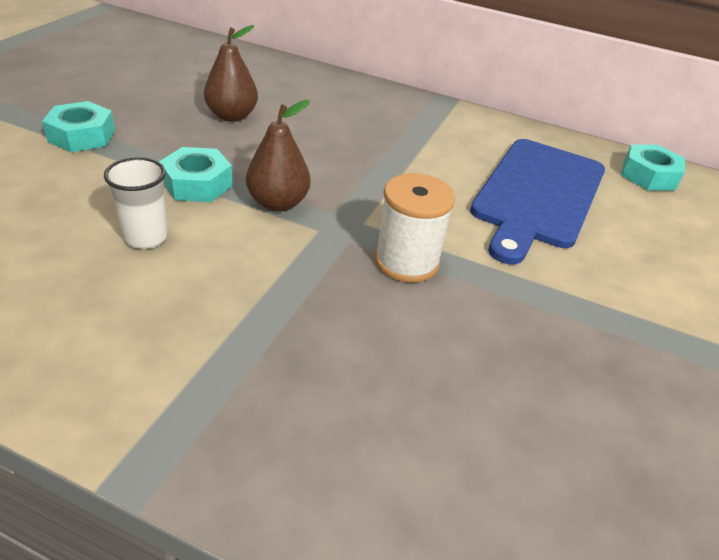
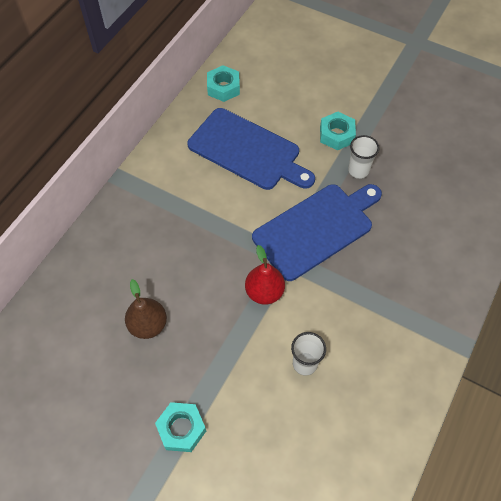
camera: 80 degrees left, 20 degrees up
turquoise nut [159,147,233,202] -> turquoise nut moved to [320,112,356,150]
brown pear [246,100,311,212] -> red pear [245,245,285,305]
white spool [375,173,455,283] -> blue cutting board [252,184,382,281]
none -> white cup [348,135,379,179]

